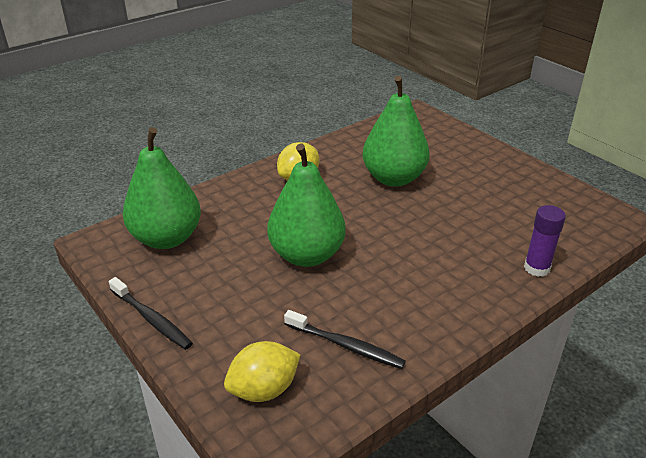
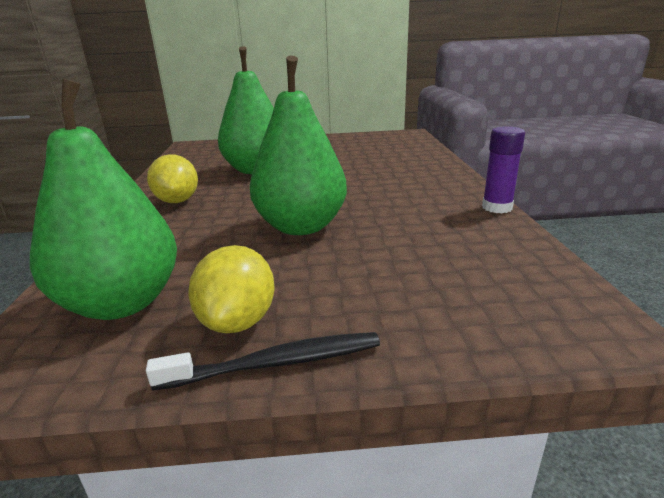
camera: 55 degrees left, 10 degrees down
yellow lemon [224,341,301,402] -> yellow lemon moved to [188,245,275,333]
black toothbrush [284,310,406,369] -> none
purple glue stick [524,205,566,277] -> purple glue stick moved to [482,126,525,213]

